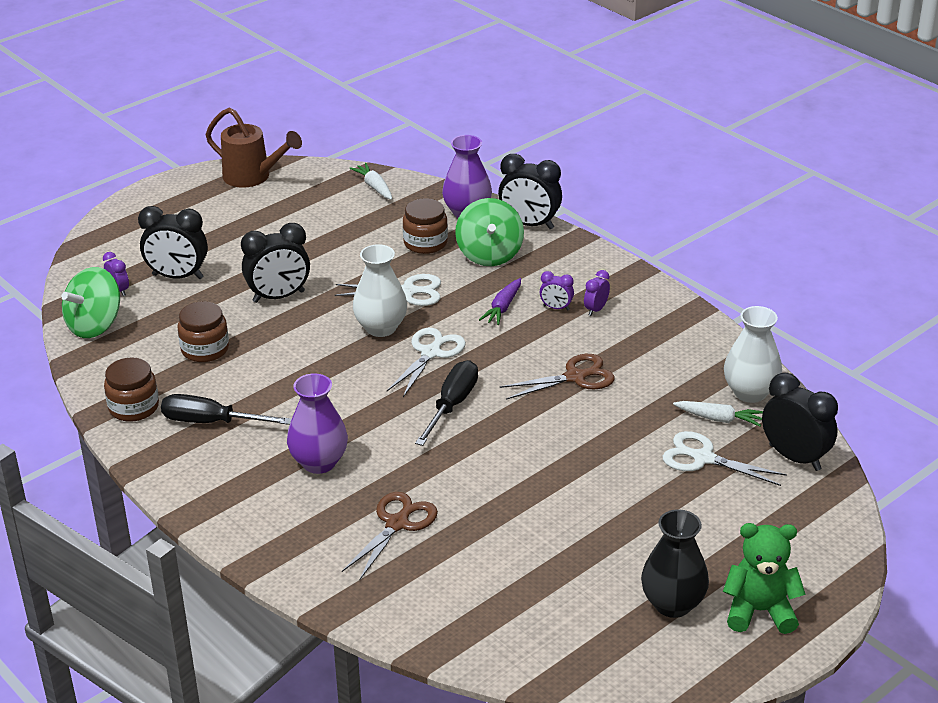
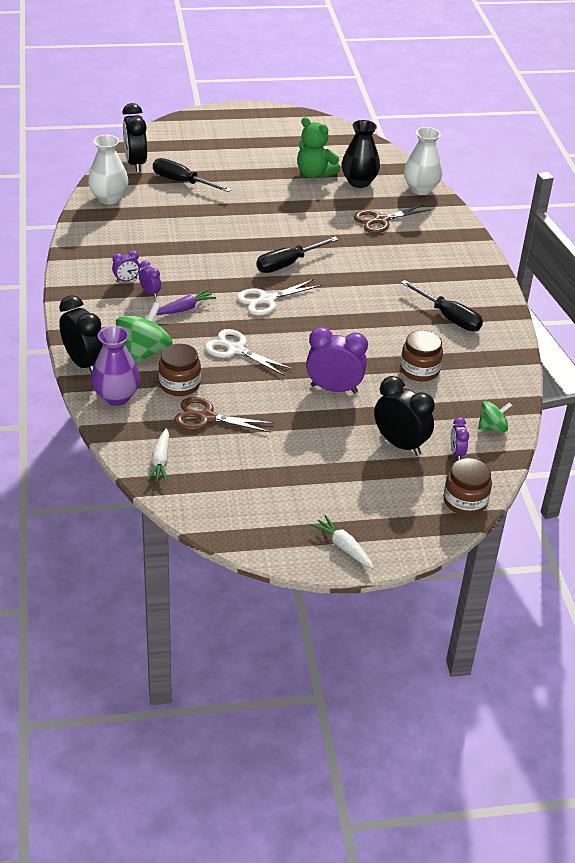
camera: 150 degrees left, 5 degrees up
green spinning top [61,267,120,338] -> green spinning top [478,401,512,432], size x0.59
brown jar [104,358,159,422] -> brown jar moved to [444,458,492,515]
brown watering can [206,108,302,188] -> none
black clock [241,223,310,303] -> purple clock [306,327,368,394]
purple vase [287,373,348,474] -> none
white vase [353,244,407,337] -> white vase moved to [404,127,442,195]
brown scissors [500,354,615,400] -> brown scissors moved to [174,397,274,433]
black vase [641,509,709,618] -> black vase moved to [342,120,380,188]
white scissors [663,431,787,486] -> black screwdriver [153,158,232,192]
white carrot [673,401,763,427] -> white carrot moved to [310,515,374,568]
green teddy bear [723,523,806,634] -> green teddy bear moved to [297,117,340,179]

